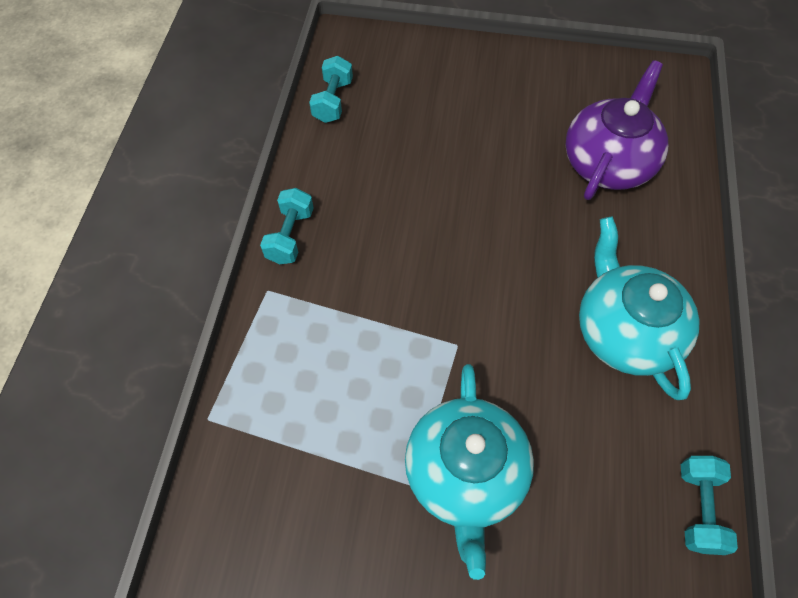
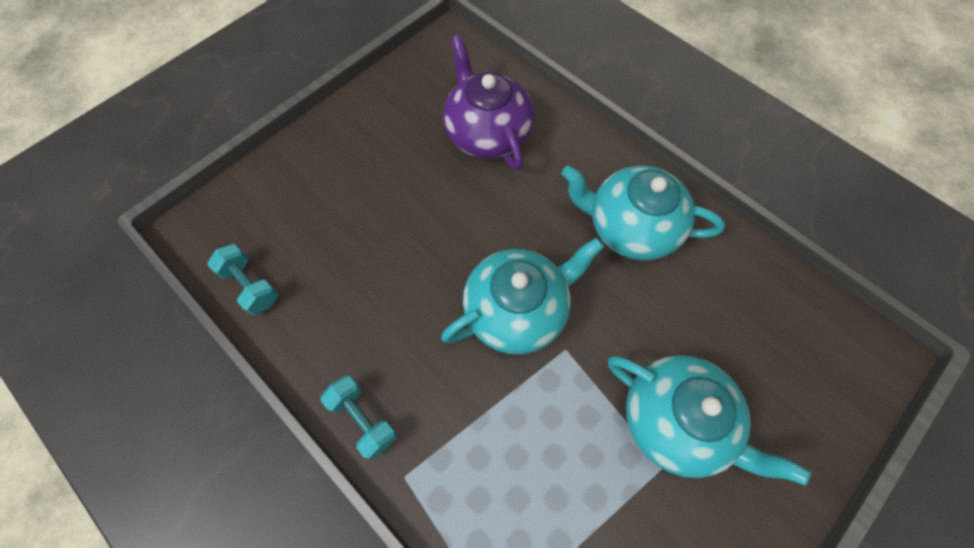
camera: 55 degrees left, 5 degrees up
turquoise dumbbell [681,456,738,555] -> none
none -> turquoise teapot [441,237,604,354]

